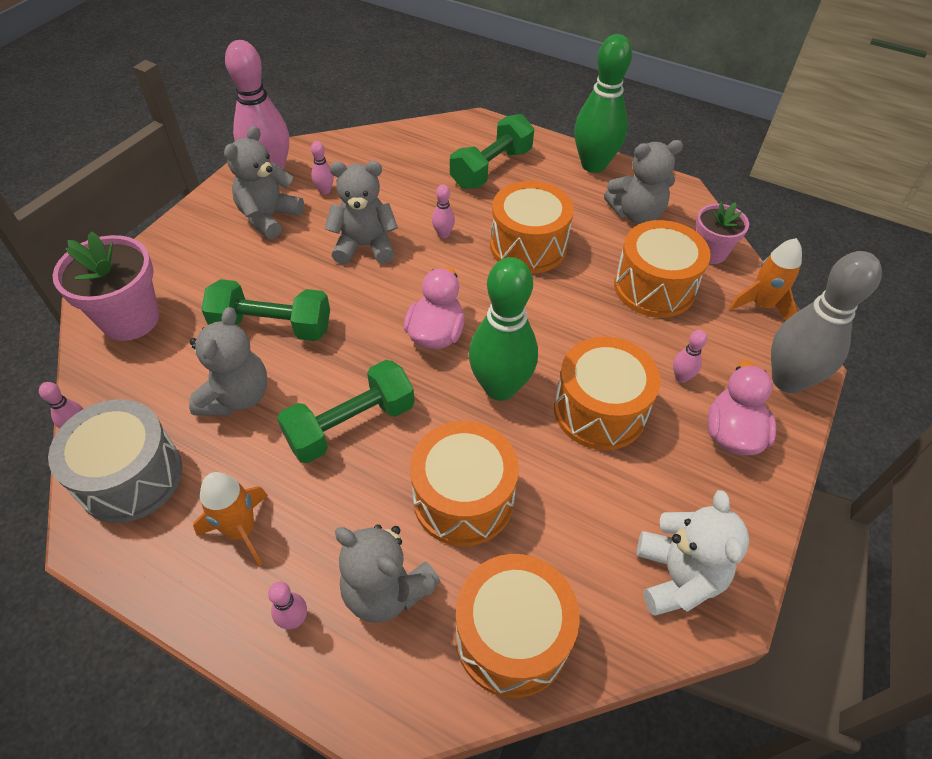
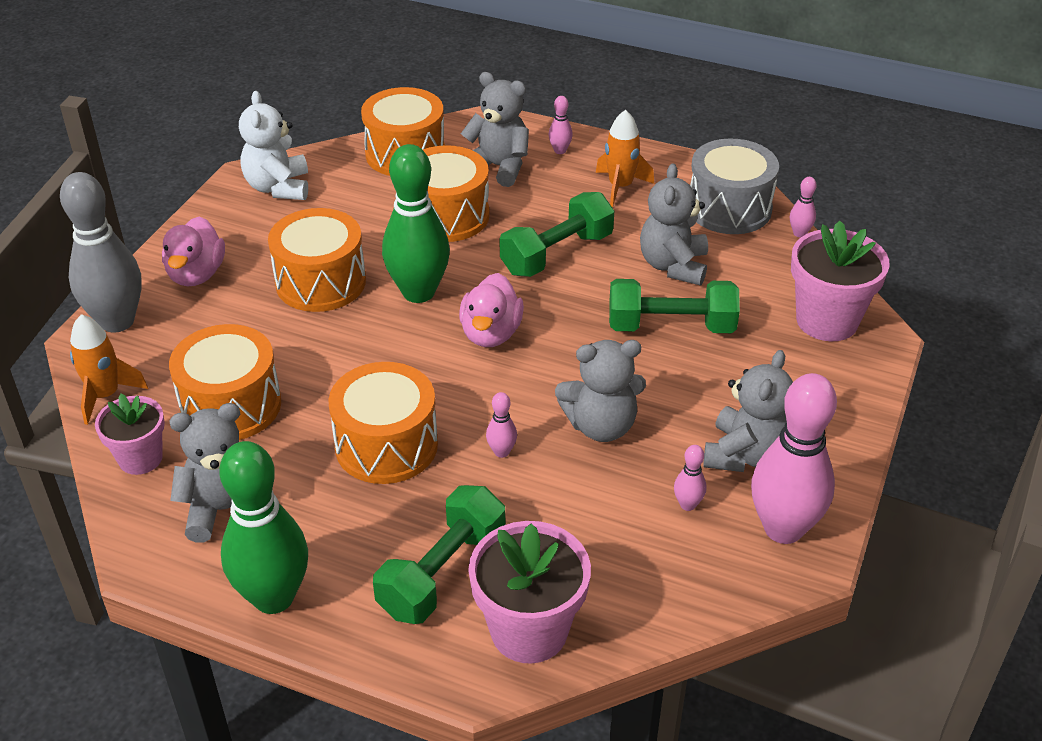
camera: 175 degrees right, 10 degrees down
pink bowling pin [673,330,707,383] -> none
none -> pink flower pot [468,521,591,664]

